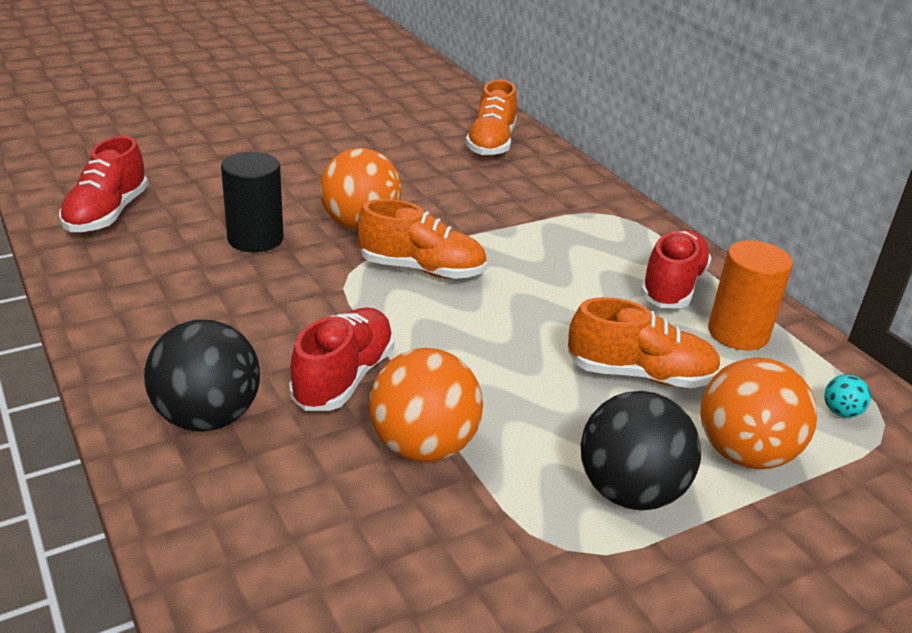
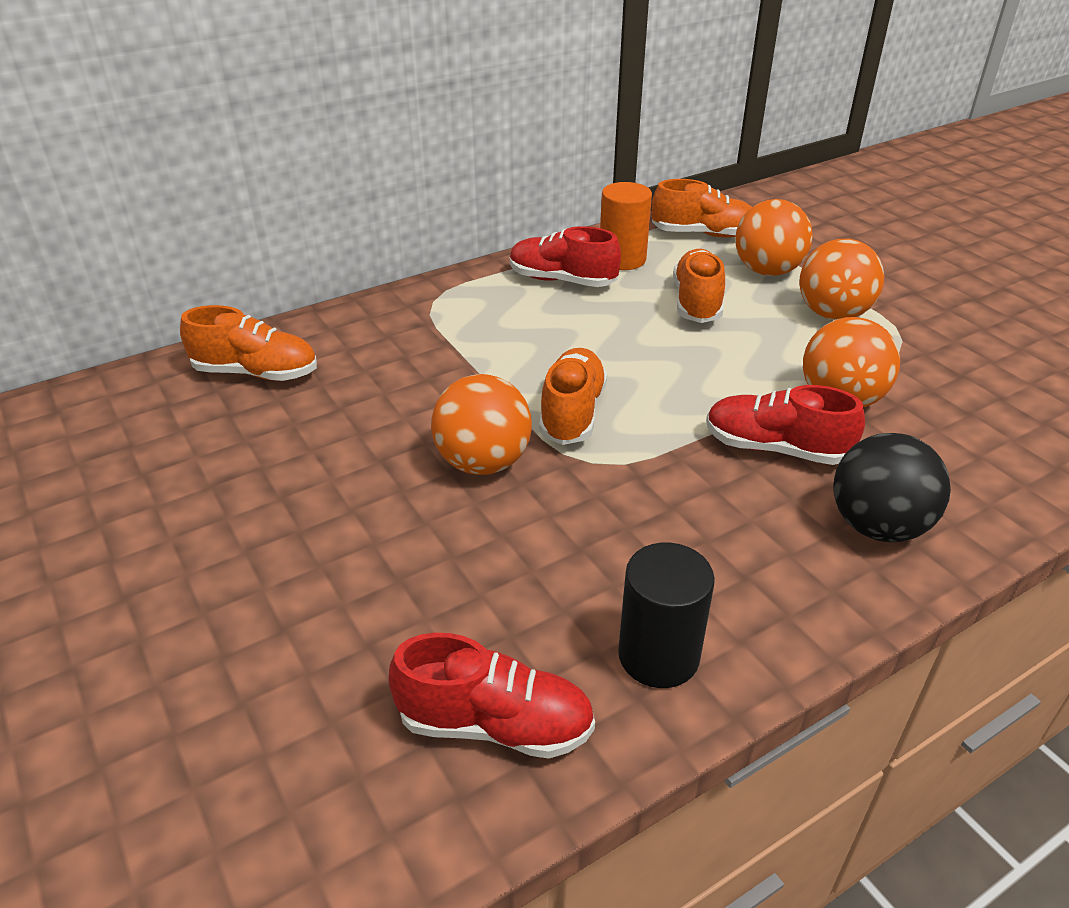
camera: 90 degrees left, 5 degrees up
black cylinder [221,152,284,252] -> black cylinder moved to [618,543,715,688]
black ball [581,391,701,510] -> orange ball [799,239,884,320]
turquoise ball [824,374,871,418] -> orange shoe [652,179,752,238]

